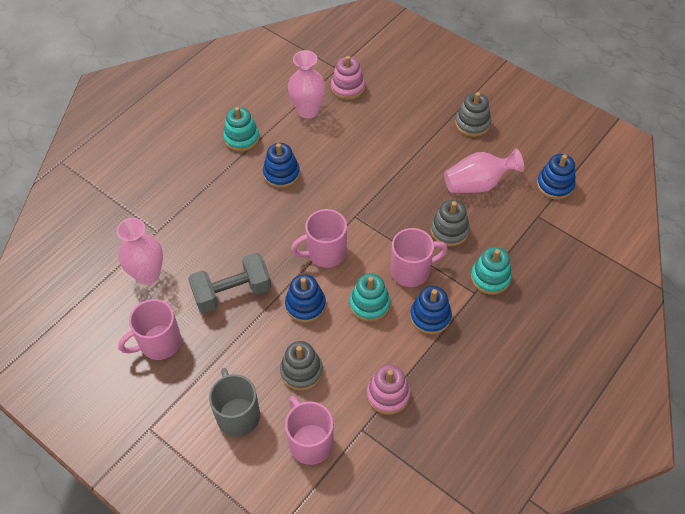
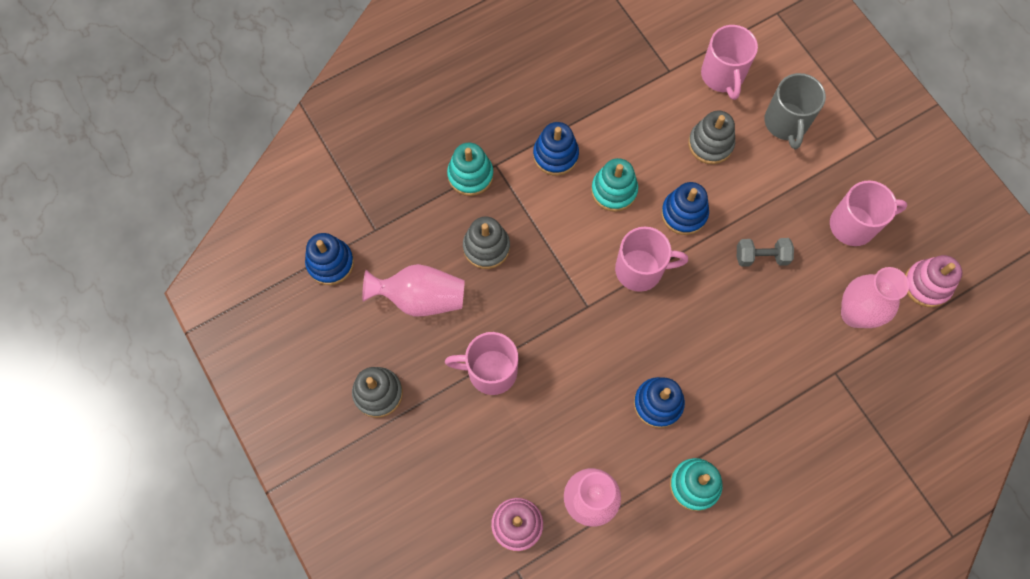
camera: 160 degrees left, 15 degrees up
grey dumbbell [188,253,271,313] -> grey dumbbell [737,238,794,267], size x0.59
pink stacking toy [367,365,410,415] -> pink stacking toy moved to [905,255,962,307]
pink mug [391,228,448,287] -> pink mug moved to [445,332,518,395]

